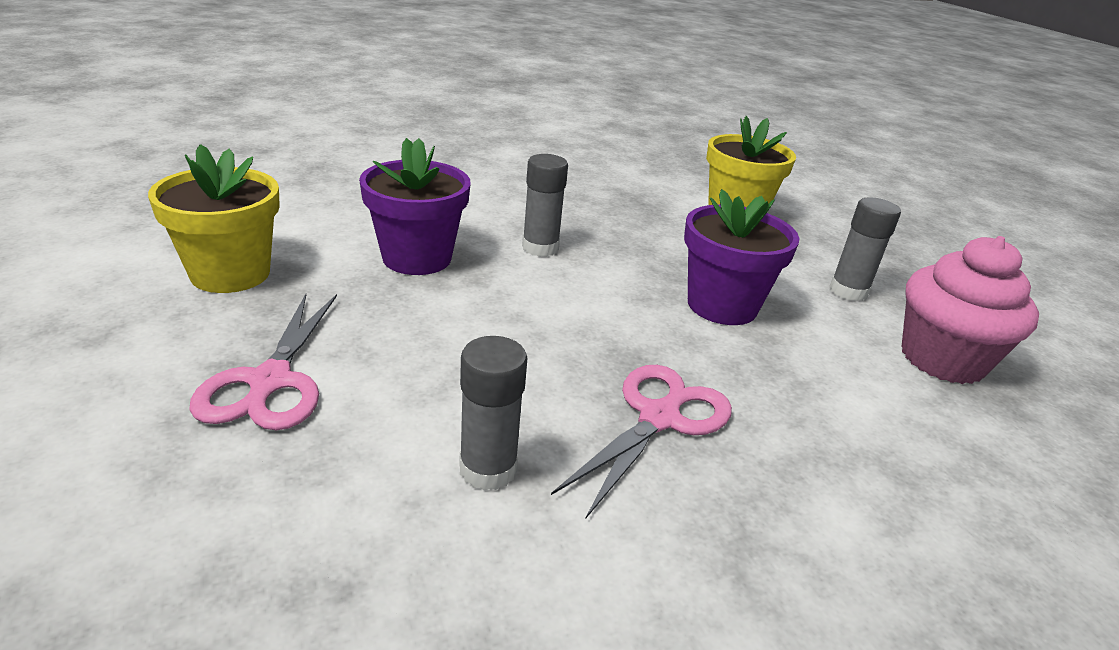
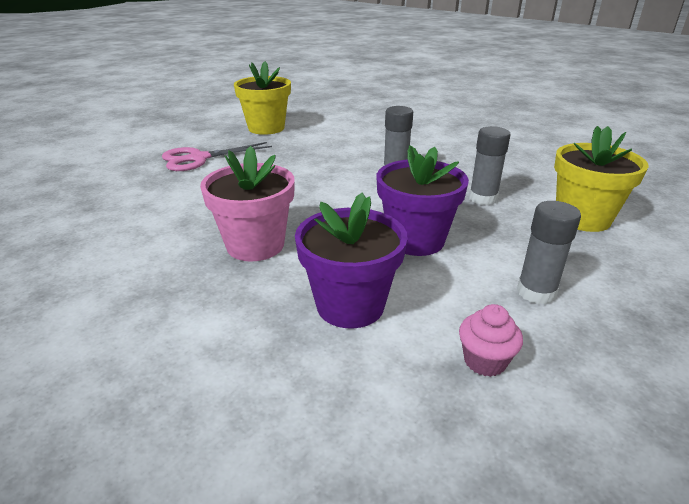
camera: 65 degrees right, 0 degrees up
purple flower pot [359,138,470,275] -> purple flower pot moved to [295,193,408,329]
grey glue stick [459,336,528,491] -> grey glue stick moved to [469,126,511,205]
pink scissors [551,365,732,519] -> pink flower pot [200,146,295,262]
pink cupcake [902,236,1039,384] -> pink cupcake [459,304,523,377], size x0.50

